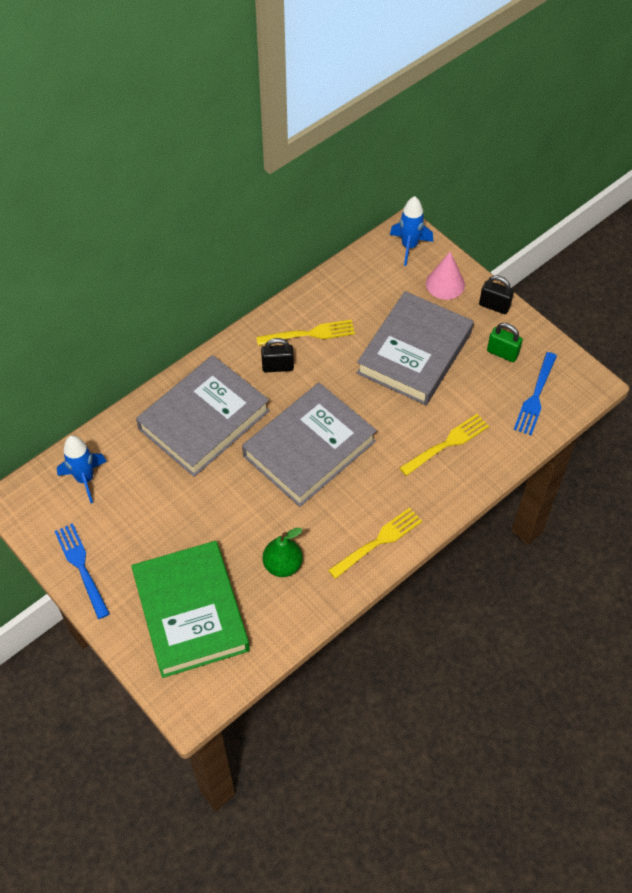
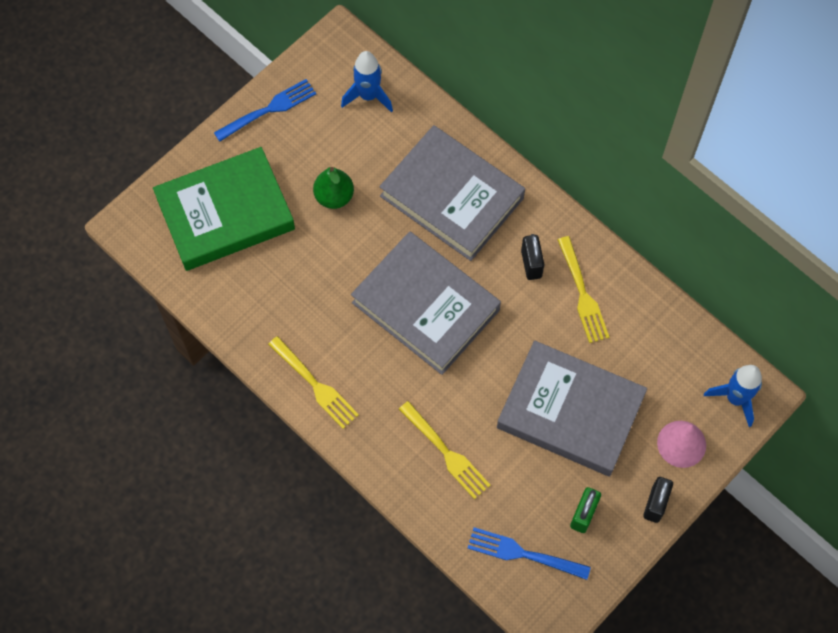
camera: 85 degrees right, 10 degrees up
green pear [262,528,303,577] -> green pear moved to [313,167,354,209]

